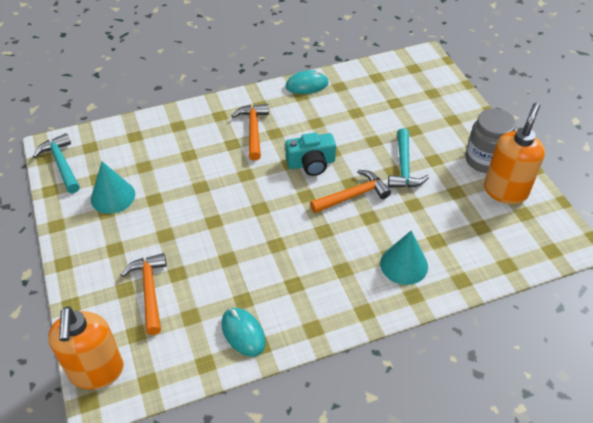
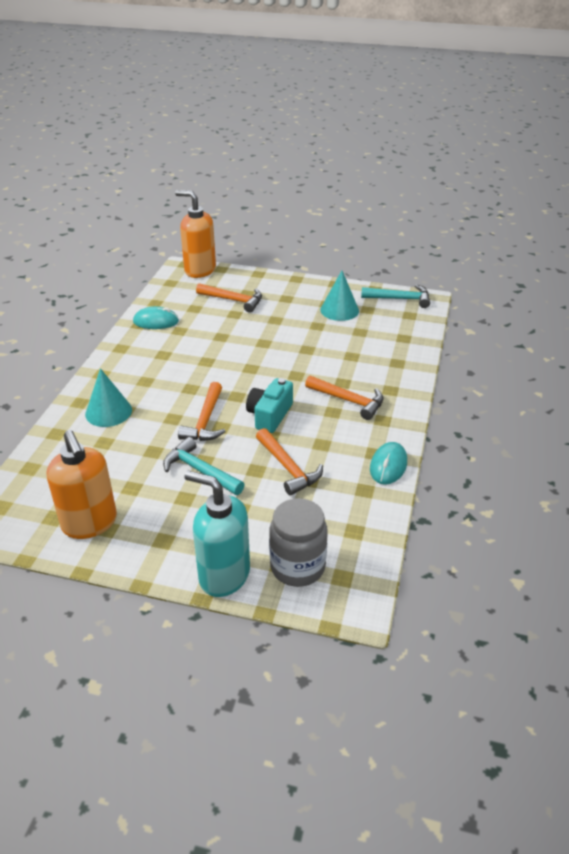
camera: 125 degrees right, 10 degrees down
grey jar [465,108,516,173] -> grey jar moved to [269,498,328,587]
none -> turquoise soap dispenser [184,471,250,597]
none -> orange hammer [256,428,323,496]

